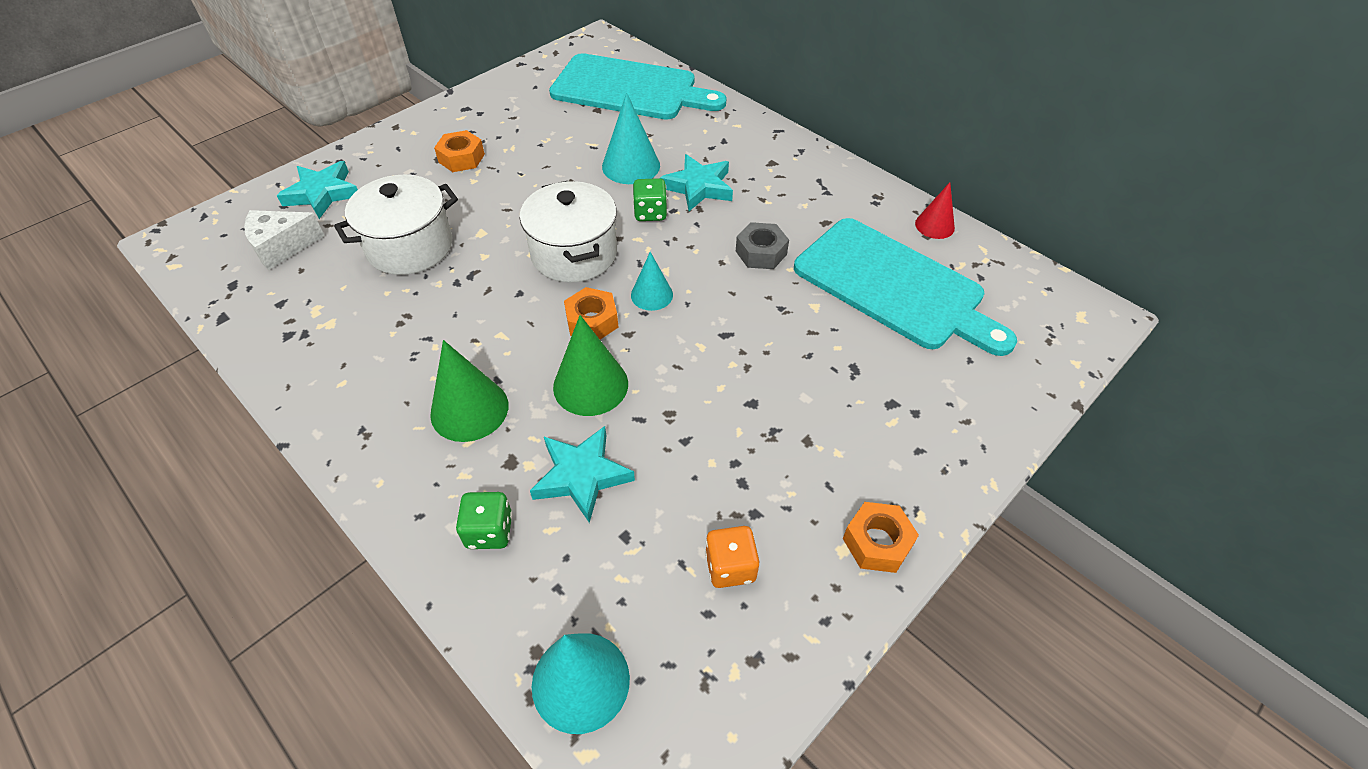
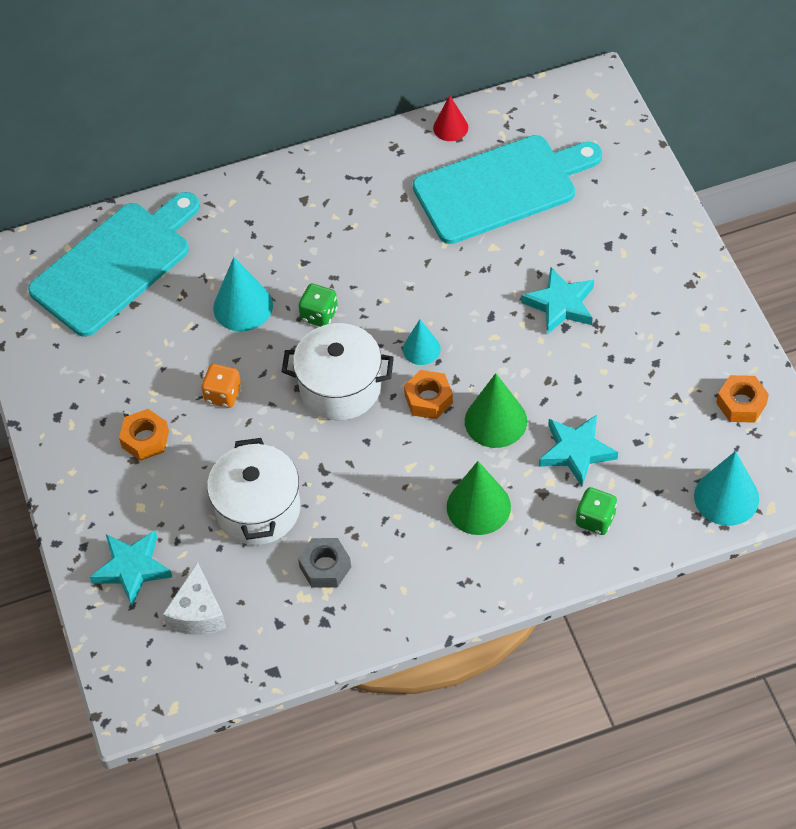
camera: 60 degrees left, 5 degrees up
turquoise star [660,154,733,211] -> turquoise star moved to [521,267,594,335]
orange dice [705,526,759,588] -> orange dice moved to [201,364,241,408]
grey nut [736,222,789,269] -> grey nut moved to [298,538,351,587]
orange nut [843,502,919,573] -> orange nut moved to [716,375,769,423]

